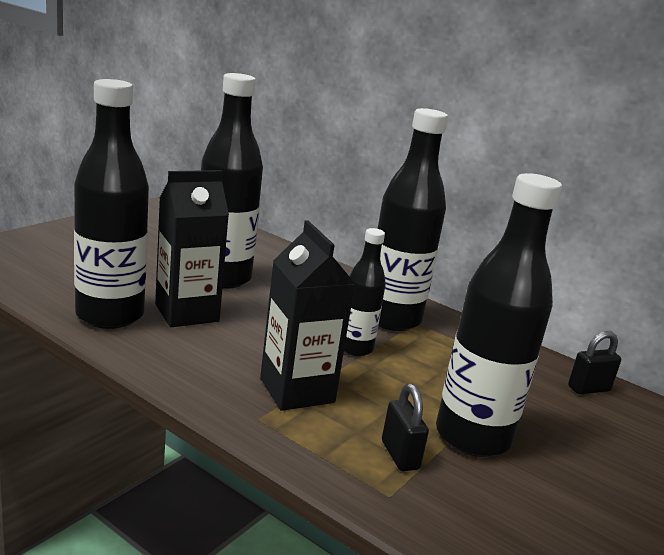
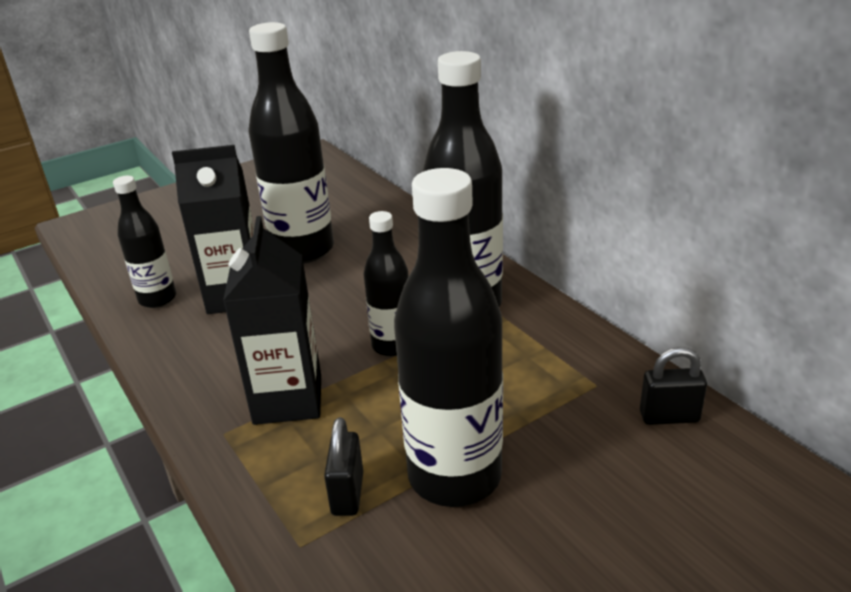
camera: 25 degrees right, 10 degrees up
black bottle [74,79,149,329] -> black bottle [113,176,176,308], size x0.55

